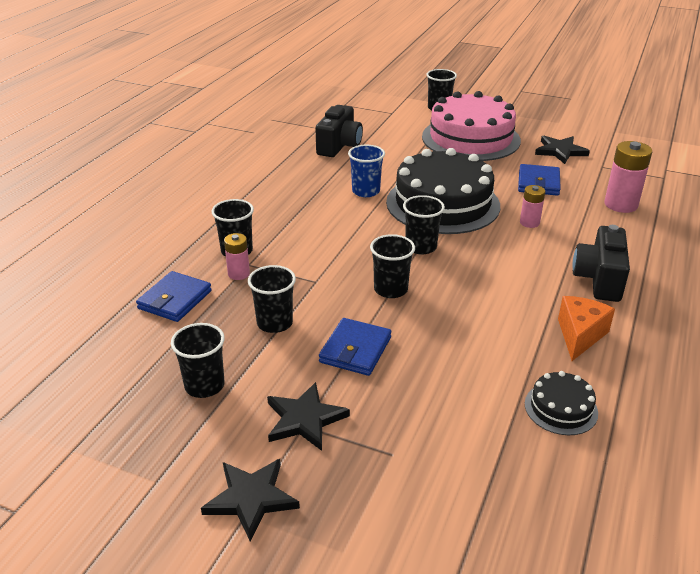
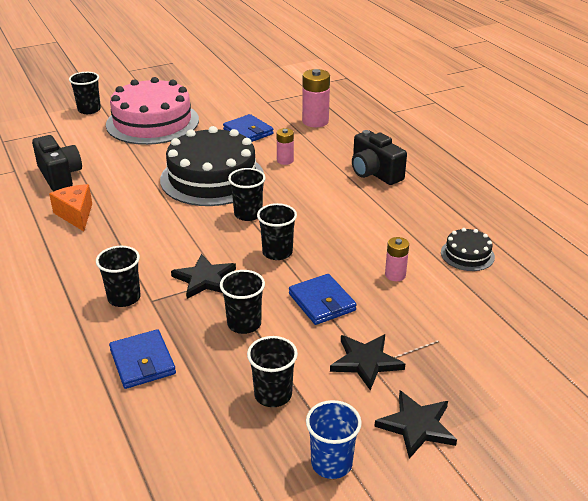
camera: 50 degrees left, 0 degrees up
pink battery [224,233,250,280] -> pink battery moved to [385,237,409,281]
blue cup [348,144,385,197] -> blue cup moved to [306,400,362,479]
black star [535,136,590,164] -> black star moved to [171,254,236,299]
orange cheese [558,296,615,361] -> orange cheese moved to [49,184,92,231]

